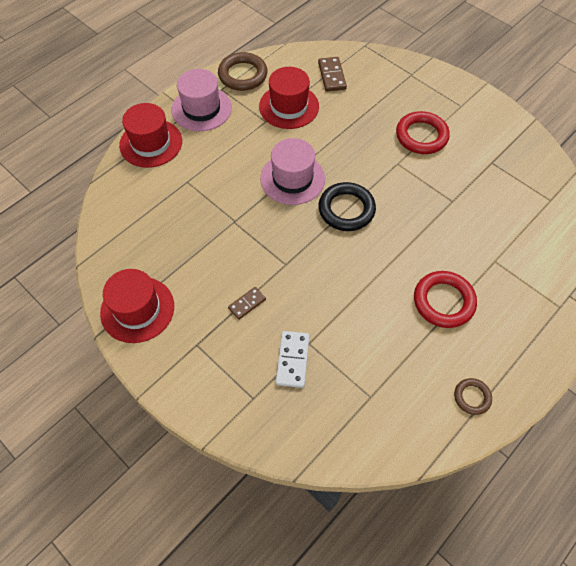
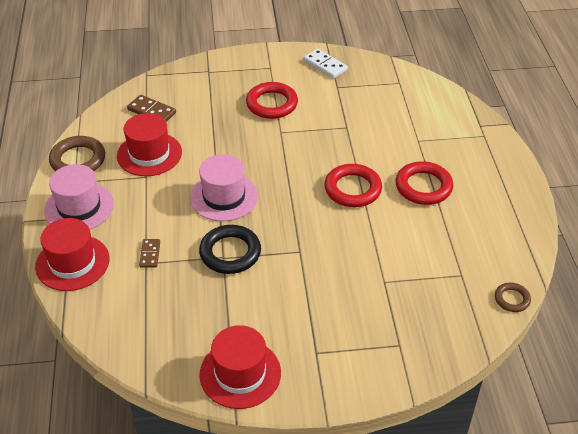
camera: 50 degrees left, 15 degrees down
brown domino [228,287,266,320] -> brown domino moved to [139,239,160,268]
white domino [276,331,310,388] -> white domino moved to [304,49,348,79]
black ring [318,182,376,231] -> black ring moved to [199,225,261,274]
brown ring [454,378,492,415] -> brown ring moved to [495,283,531,312]
none -> red ring [324,164,382,207]

